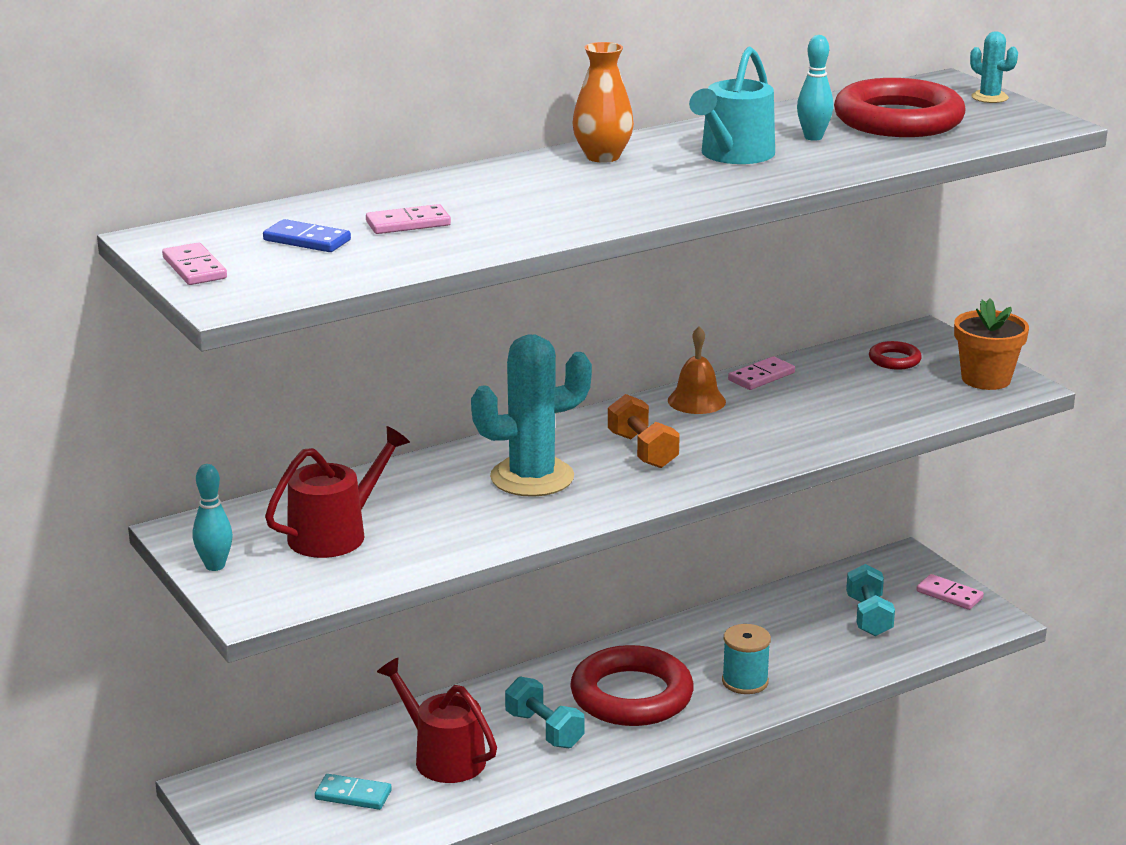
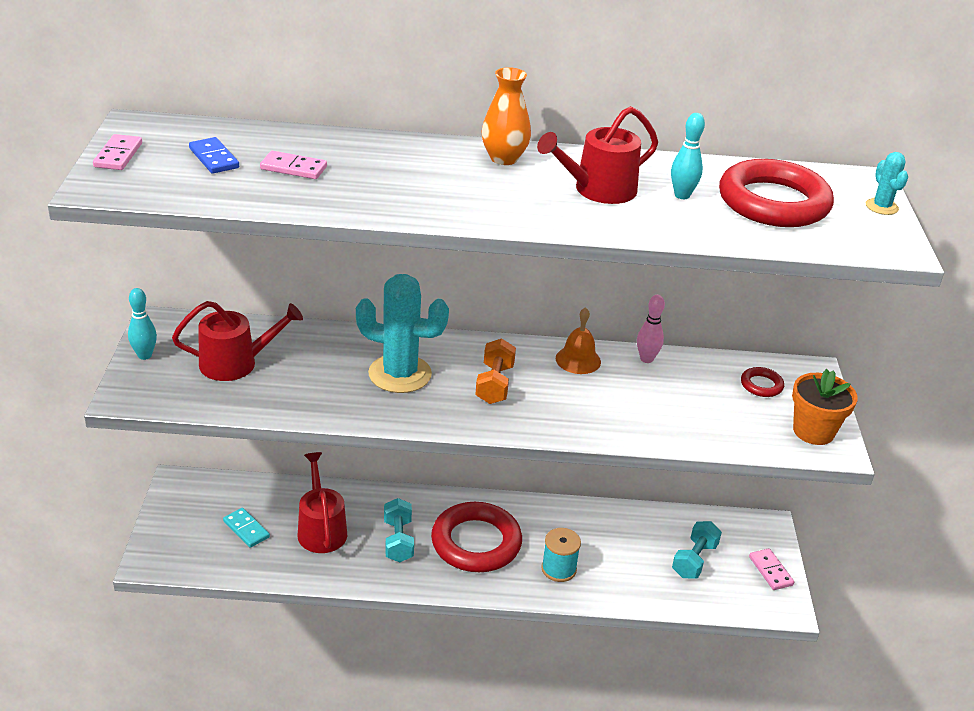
camera: 30 degrees right, 10 degrees up
turquoise watering can [689,47,775,164] -> red watering can [537,106,658,204]
pink domino [728,357,795,390] -> pink bowling pin [637,295,665,363]

